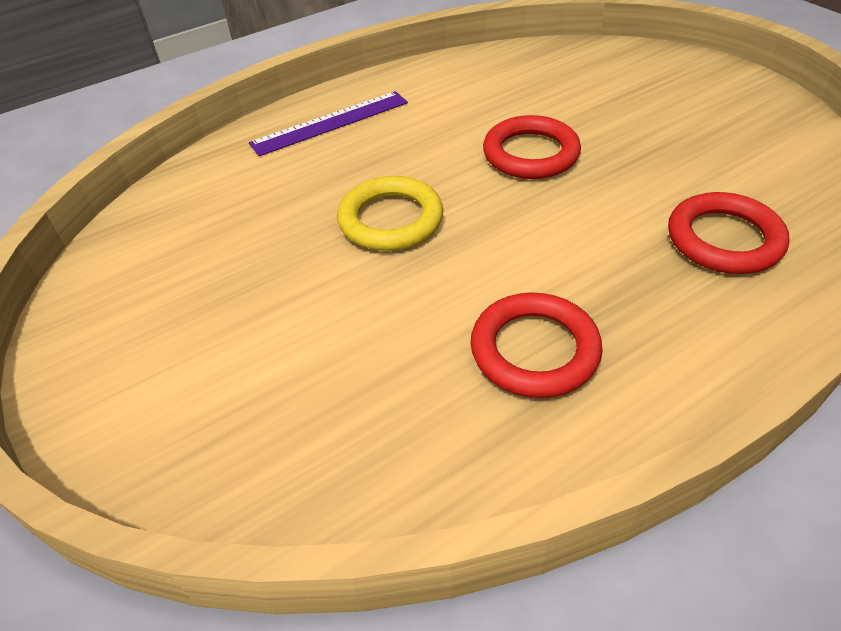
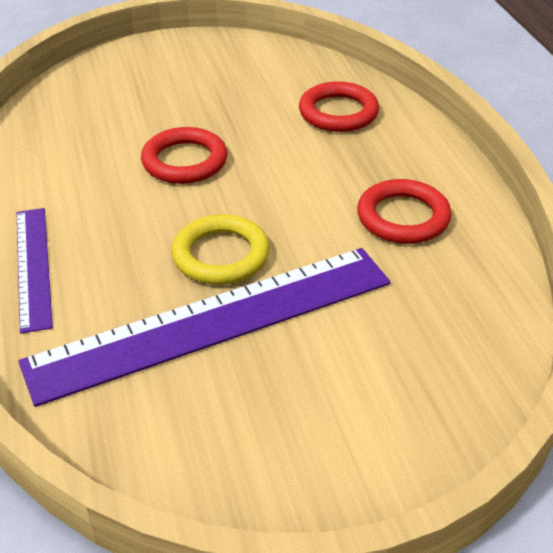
camera: 75 degrees left, 5 degrees down
none -> purple ruler [18,248,391,407]

